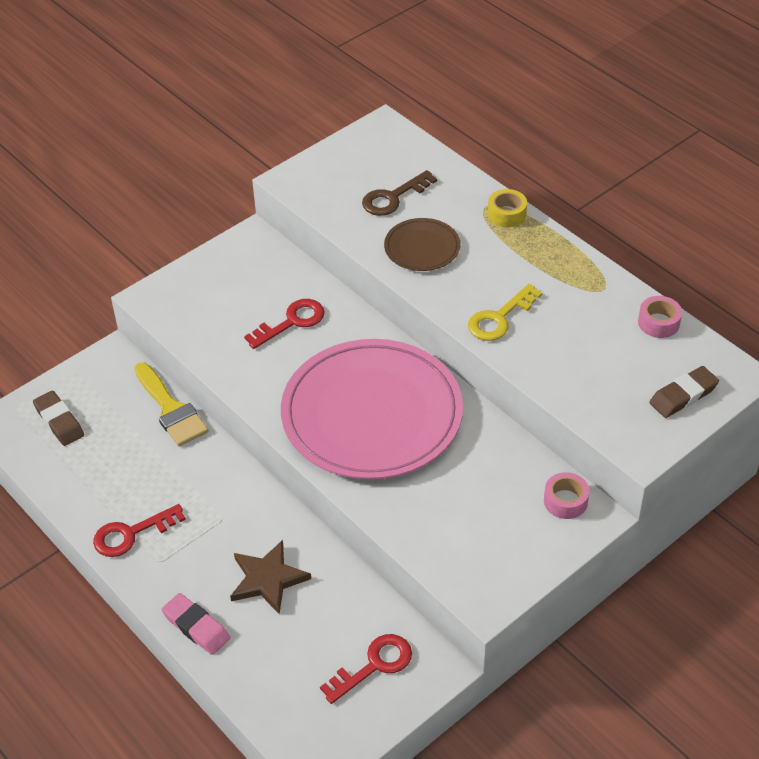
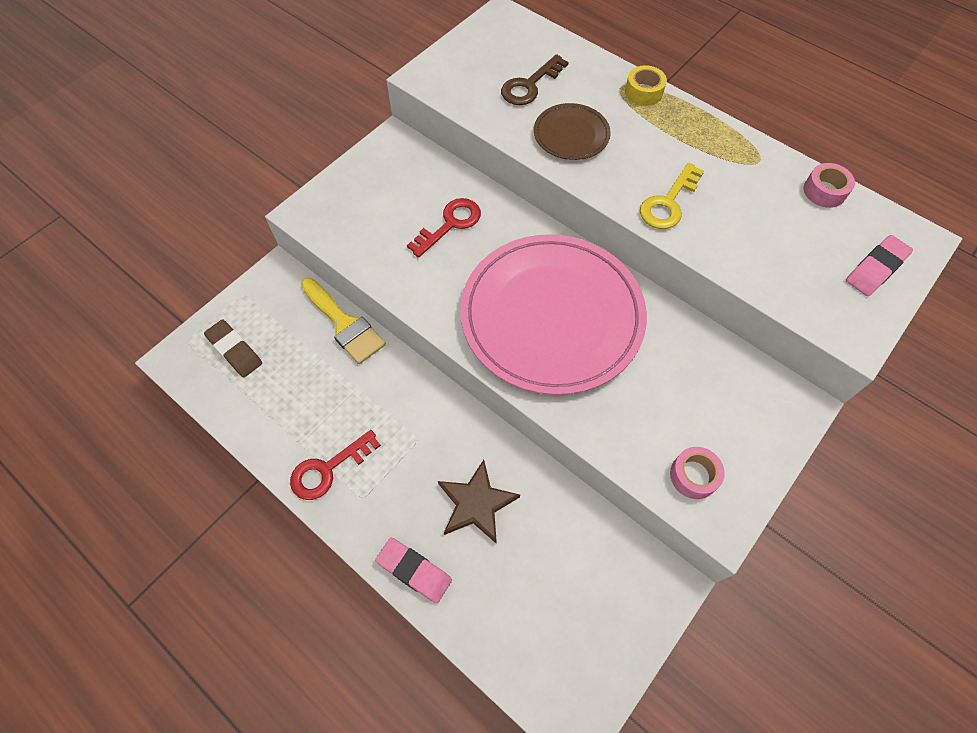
camera: 10 degrees left, 15 degrees up
red key [320,634,412,704] -> none
pink tape [544,472,589,519] -> pink tape moved to [670,447,725,499]
brown eraser [649,366,719,418] -> pink eraser [846,235,913,296]

